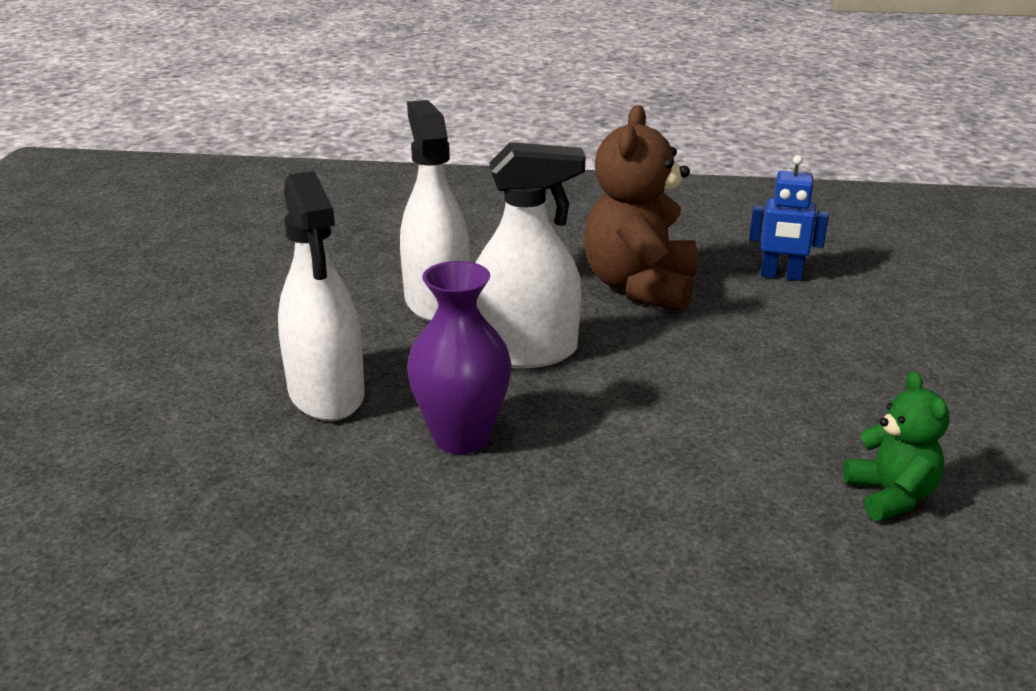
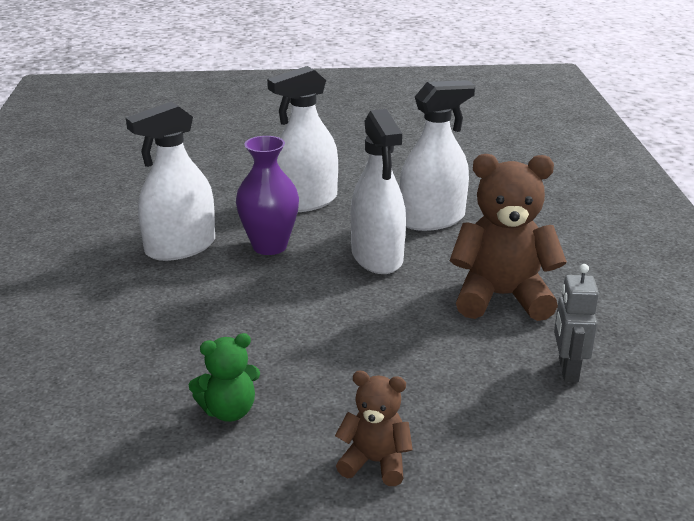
camera: 80 degrees right, 0 degrees up
blue robot [749,155,829,281] -> grey robot [554,264,599,382]
none -> white spray bottle [126,102,215,261]
none -> brown teddy bear [335,371,413,486]

